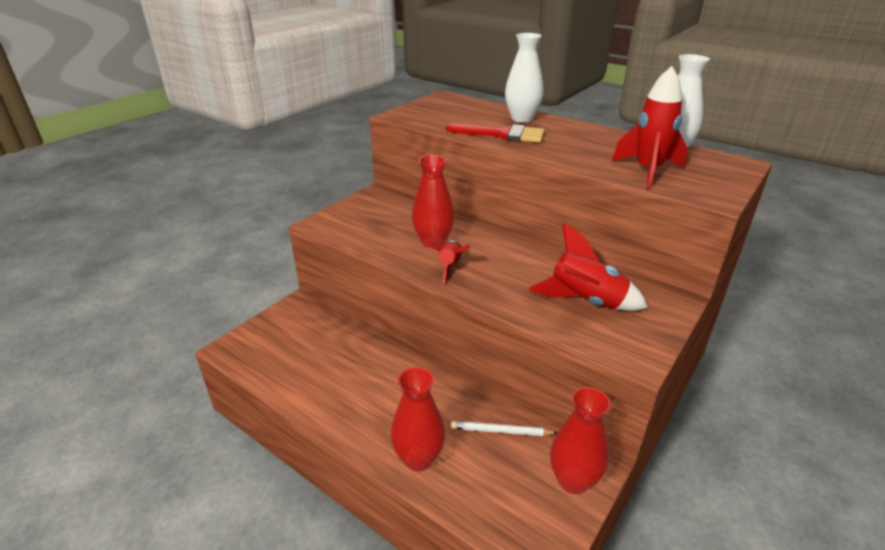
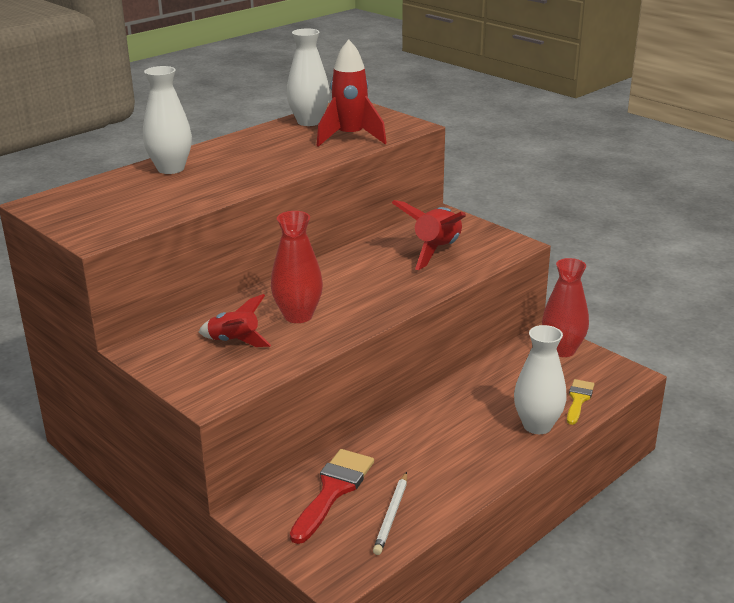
camera: 80 degrees left, 5 degrees down
red vase [391,367,445,471] -> white vase [514,325,567,434]
red rocket [424,240,470,283] -> red rocket moved to [199,294,271,347]
red brush [446,123,545,143] -> red brush moved to [290,449,374,544]
white pencil [451,421,557,436] -> white pencil moved to [373,472,407,555]
none -> yellow brush [567,379,594,425]

